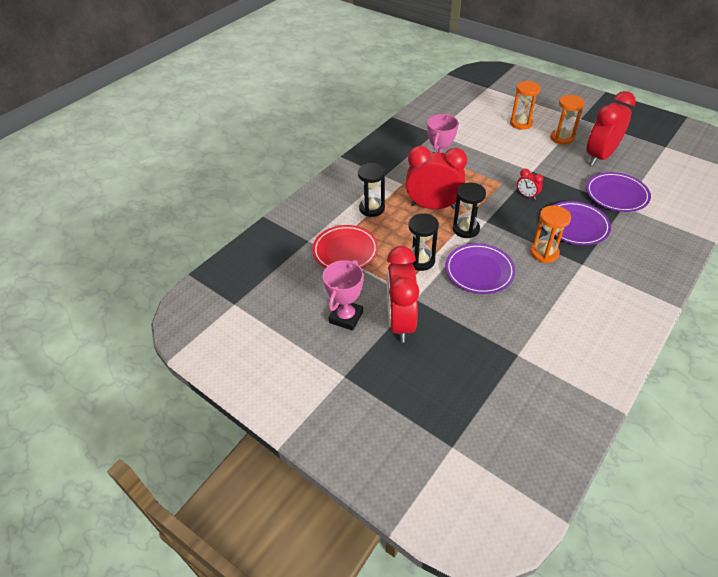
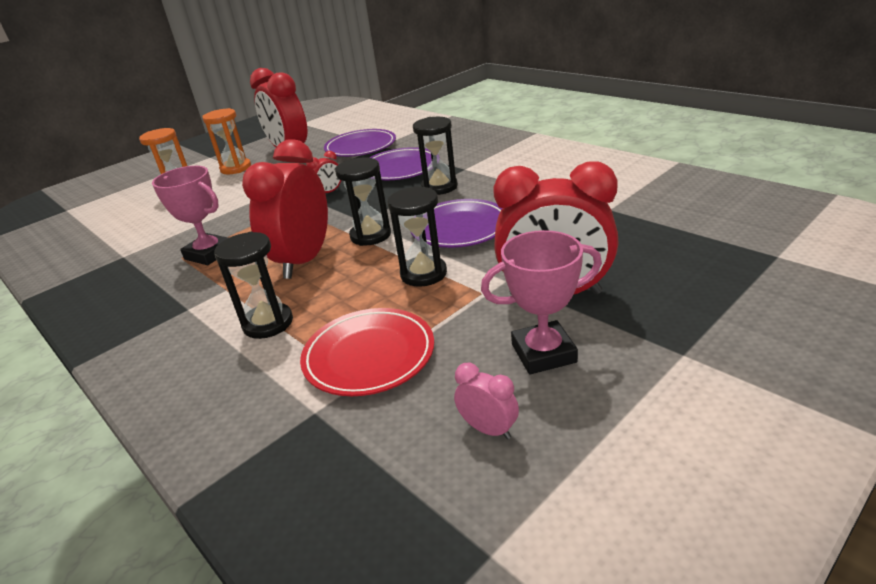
camera: 80 degrees left, 15 degrees down
pink trophy [323,260,363,331] -> pink trophy turned 45 degrees counterclockwise [481,230,602,374]
orange hourglass [530,205,571,263] -> black hourglass [413,117,458,195]
none -> pink clock [454,363,519,439]

